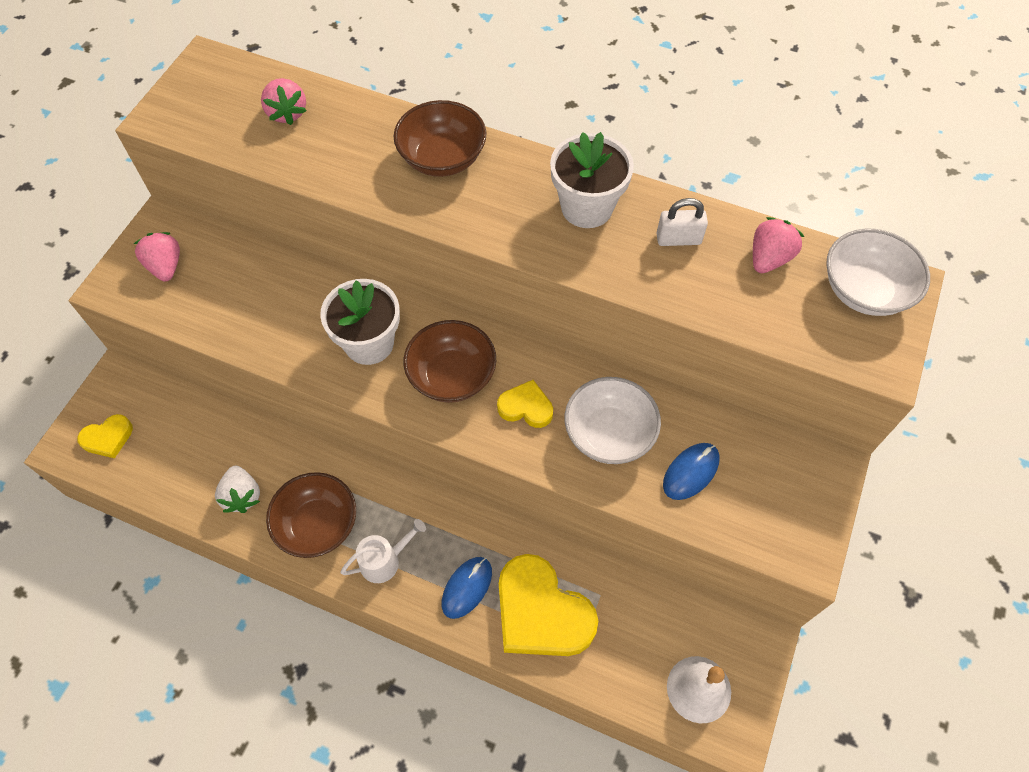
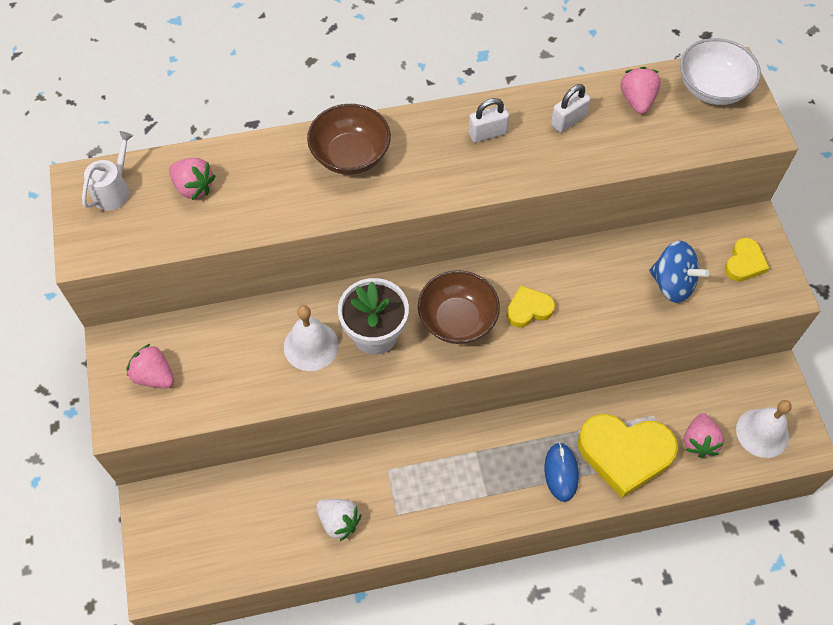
camera: 35 degrees left, 0 degrees up
yellow heart [77,414,133,459] -> yellow heart moved to [724,238,769,281]
brown bowl [266,472,356,558] -> none
white watering can [340,519,426,583] -> white watering can moved to [82,131,133,211]
white flower pot [550,132,634,228] -> white padlock [468,98,509,142]
white bowl [565,377,661,464] -> none
blue mouse [663,443,720,500] -> blue spinning top [649,241,709,303]
none -> white bell [284,305,339,371]
none -> pink strawberry [684,413,724,458]

